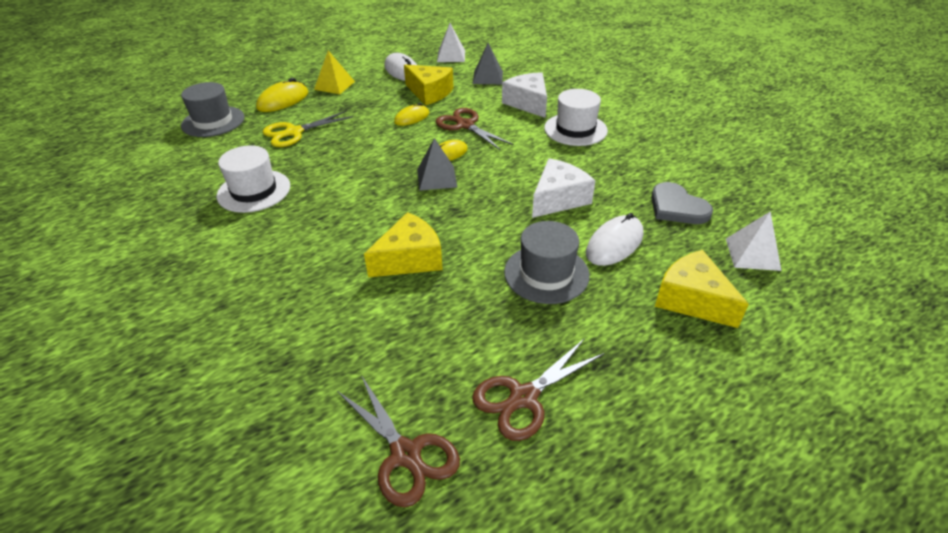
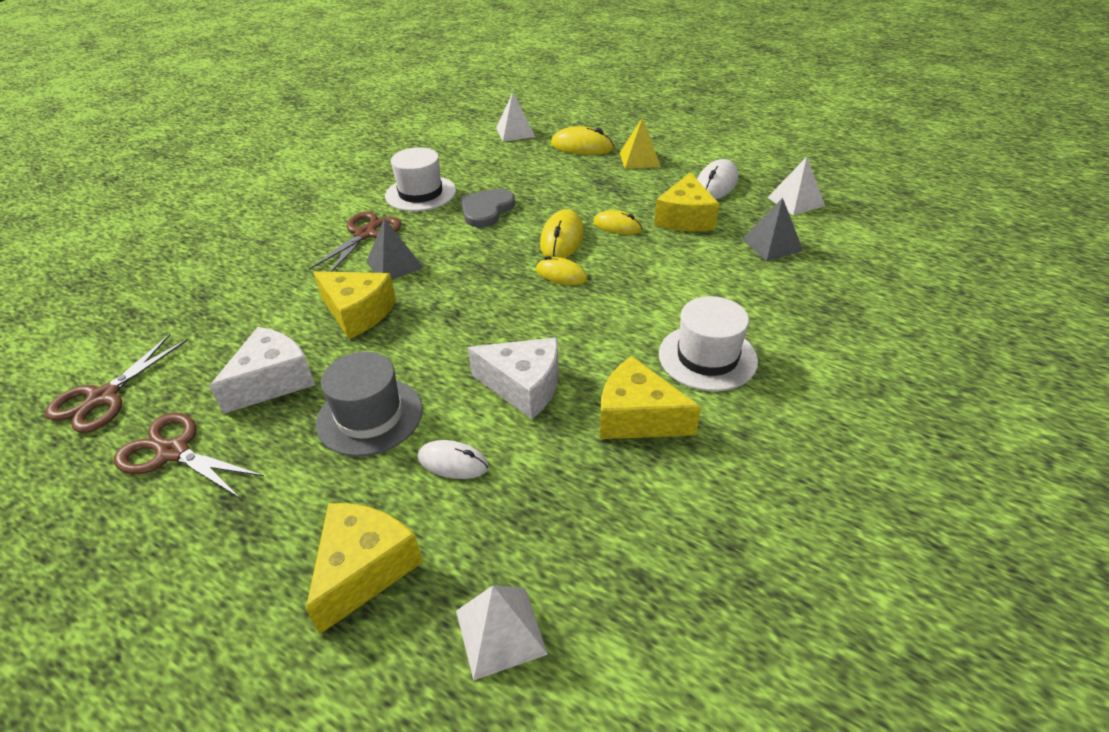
camera: 65 degrees right, 0 degrees up
grey hat [181,82,245,137] -> white pyramid [496,93,535,142]
yellow scissors [262,111,353,147] -> none
grey pyramid [417,138,457,191] -> grey pyramid moved to [366,218,424,279]
brown scissors [436,108,513,150] -> brown scissors moved to [309,212,402,272]
white cheese [502,72,547,118] -> white cheese moved to [209,327,315,414]
white mouse [586,213,643,266] -> white mouse [417,440,489,479], size x0.66
grey heart [651,182,713,224] -> grey heart moved to [461,189,515,227]
none -> yellow mouse [540,209,584,258]
none -> yellow cheese [600,356,701,439]

